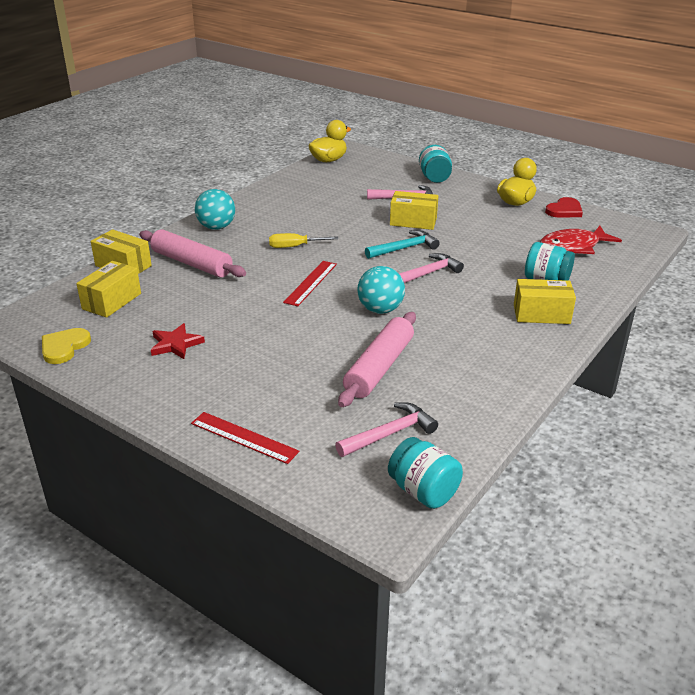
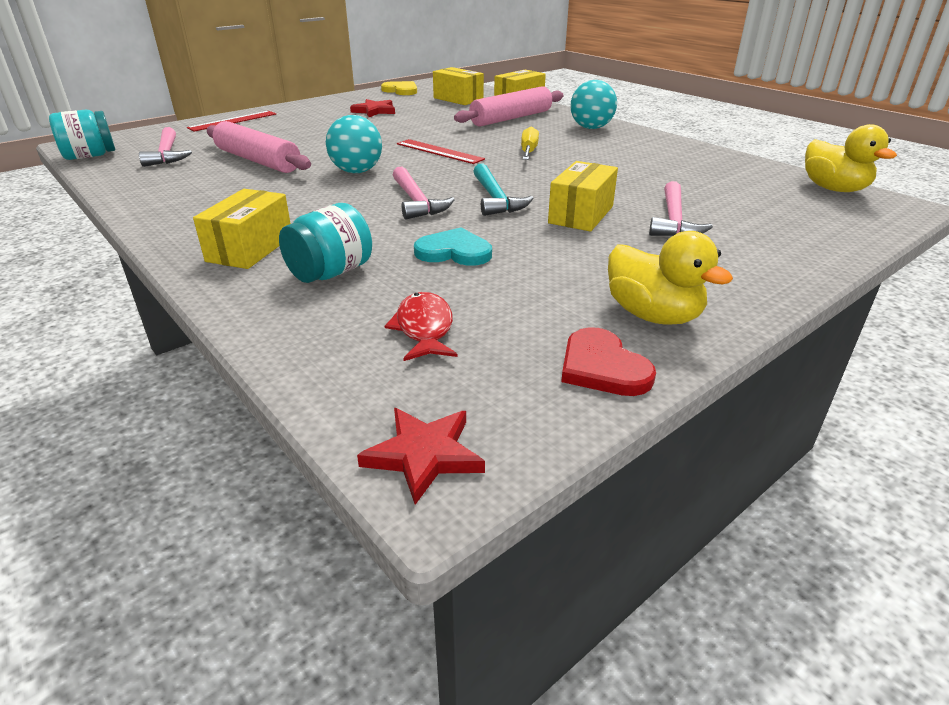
camera: 105 degrees right, 0 degrees up
turquoise jar [419,145,452,183] -> none
red fish [540,226,622,254] -> red fish [385,292,457,361], size x0.66
none -> red star [357,408,485,505]
none -> turquoise heart [414,227,492,266]

